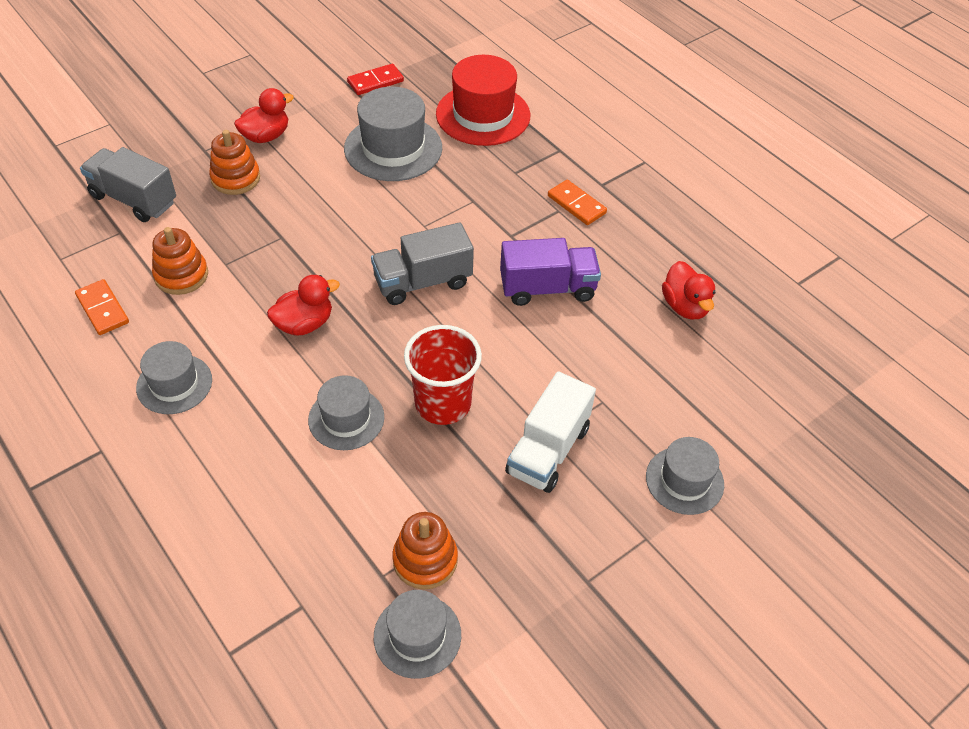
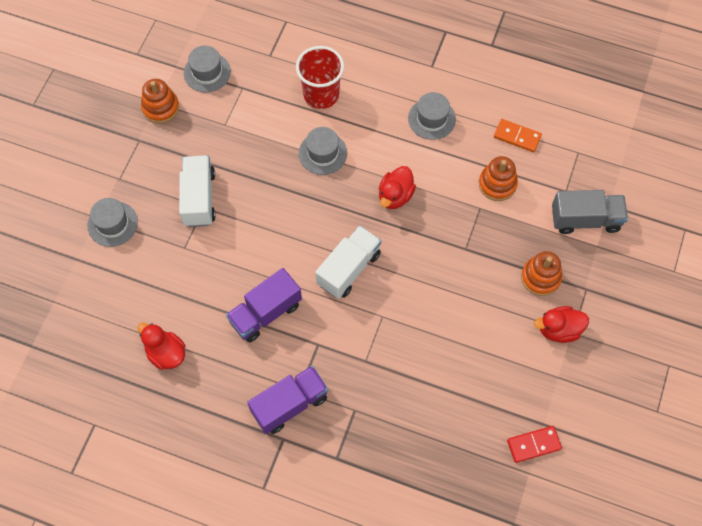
camera: 150 degrees right, 15 degrees up
red duck [234,88,294,143] -> red duck turned 60 degrees clockwise [534,306,589,343]
grey hat [344,86,442,181] -> none
red domino [347,64,404,95] -> red domino turned 45 degrees clockwise [507,426,562,463]
grey truck [371,222,474,305] -> white truck [315,225,381,299]
orange stacking toy [392,512,458,589] -> orange stacking toy moved to [141,79,179,124]
red cup [404,325,482,425] -> red cup moved to [296,46,344,109]
red hat [436,55,530,146] -> none
orange domino [548,180,607,225] -> purple truck [247,366,328,434]

